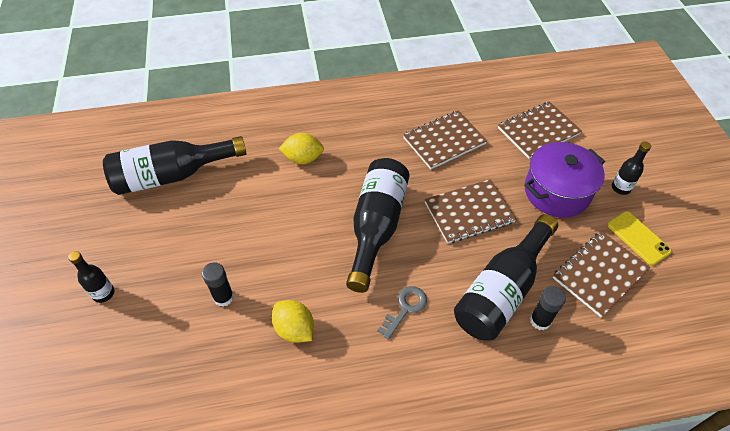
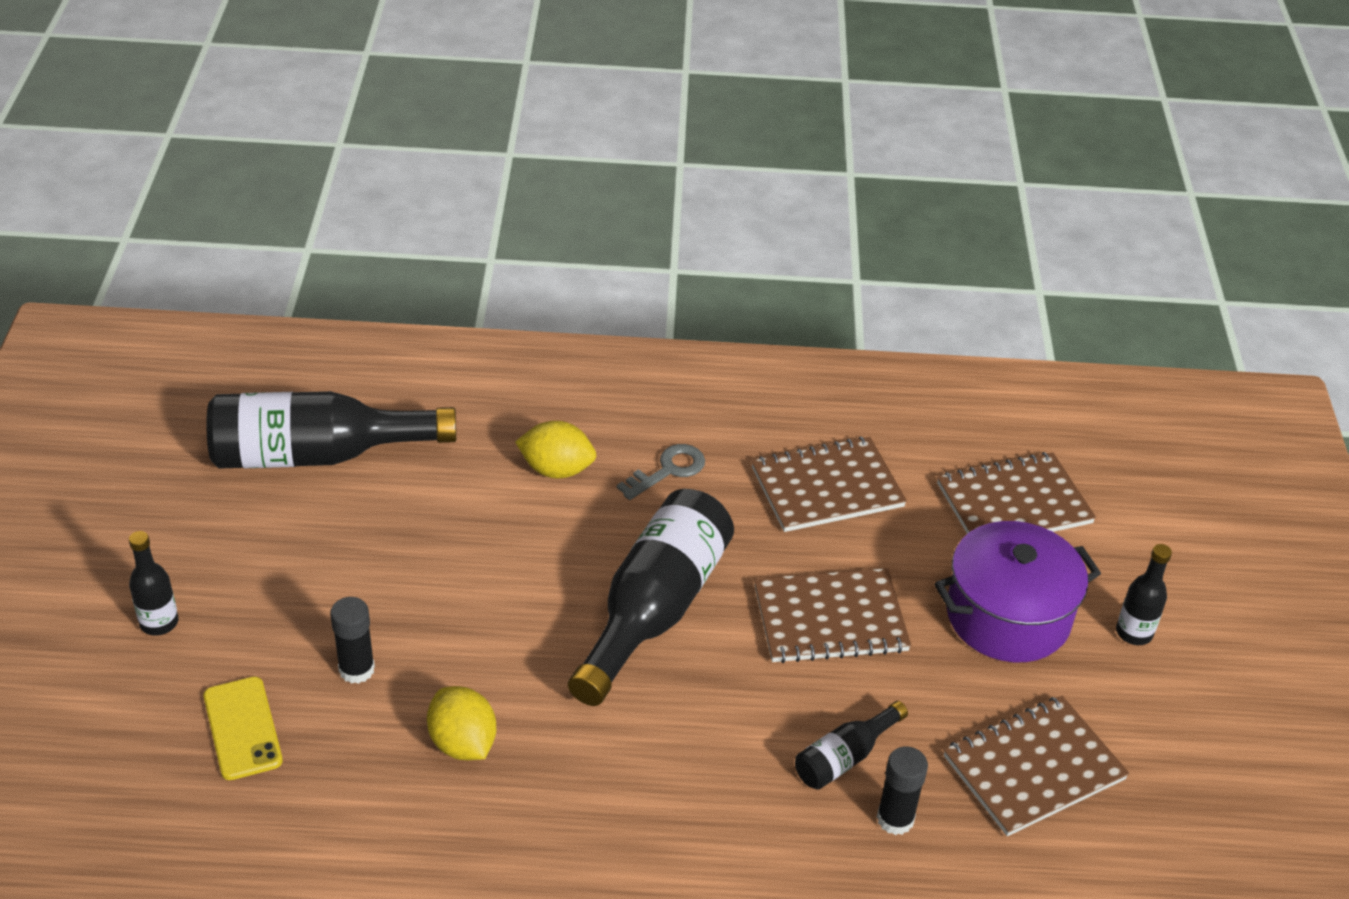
camera: 10 degrees right, 10 degrees down
grey key [377,286,427,340] -> grey key moved to [617,444,705,500]
black bottle [454,214,558,340] -> black bottle [795,701,908,790], size x0.48
yellow phone [607,211,672,265] -> yellow phone moved to [204,677,283,780]

